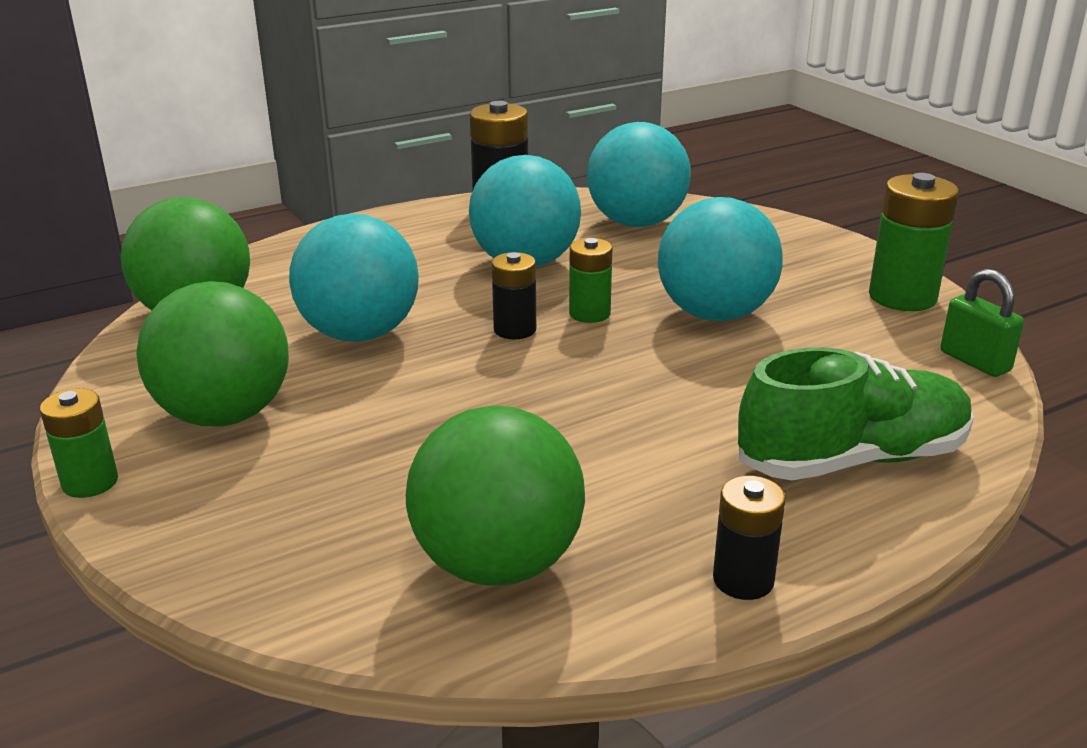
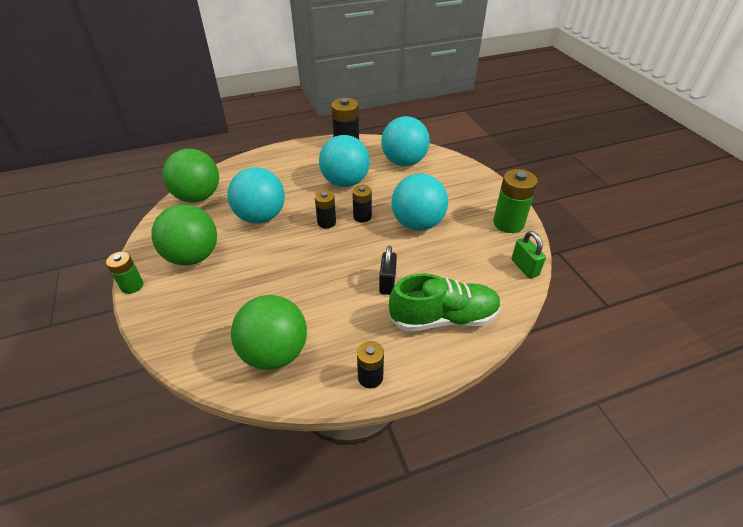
camera: 10 degrees right, 15 degrees up
green battery [569,238,612,323] -> black battery [352,185,372,223]
none -> black padlock [379,246,397,295]

